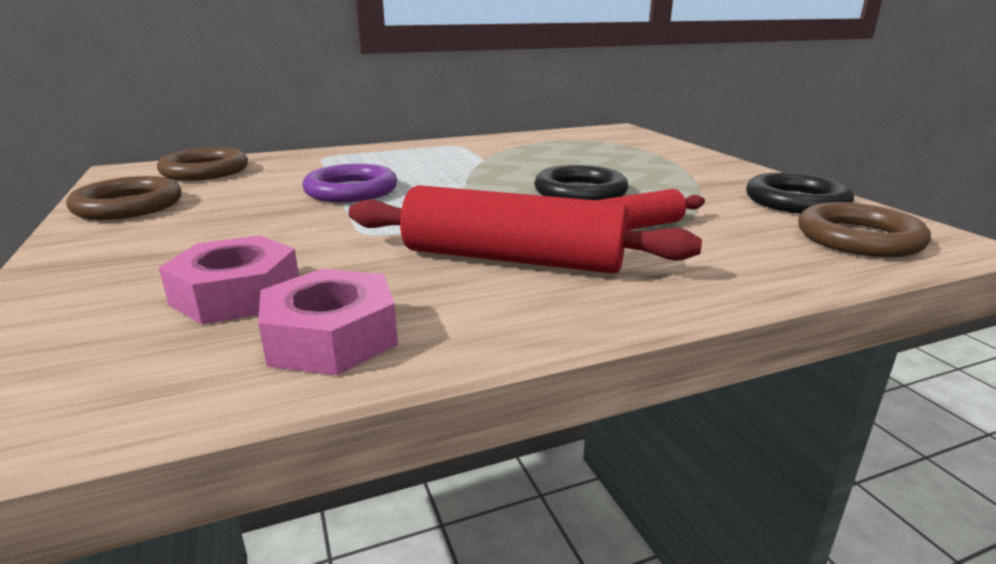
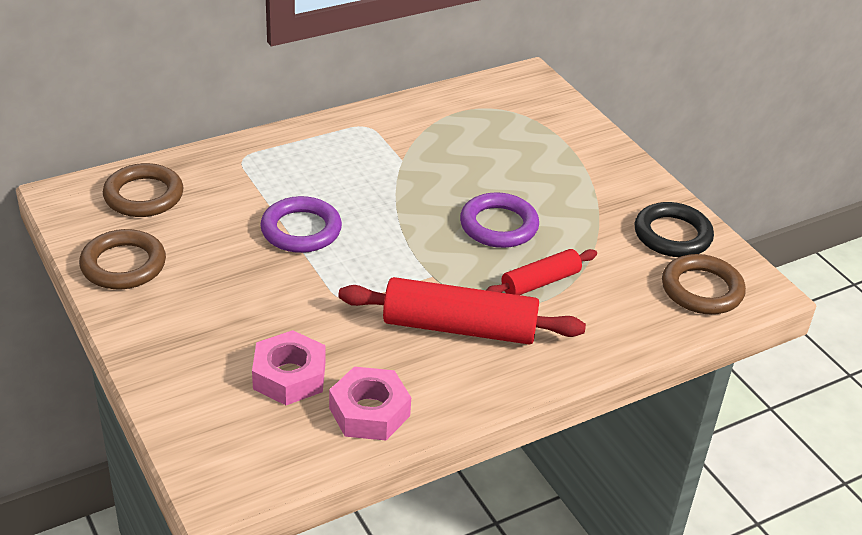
camera: 10 degrees left, 15 degrees up
black ring [534,165,629,200] -> purple ring [460,192,539,248]

